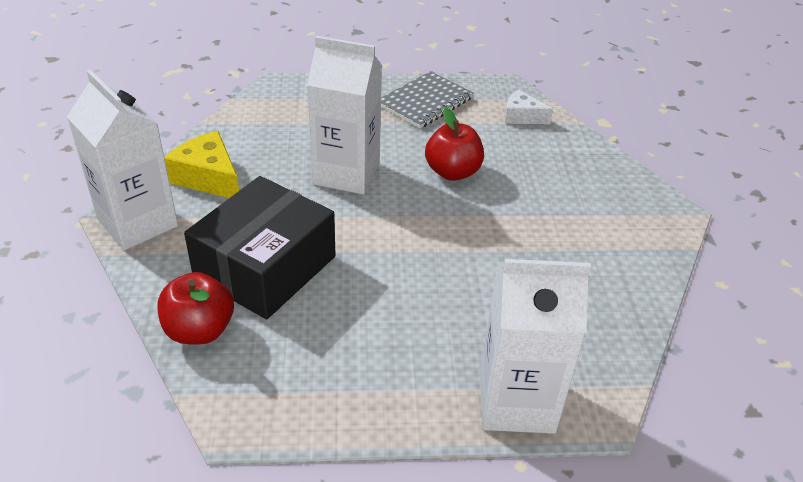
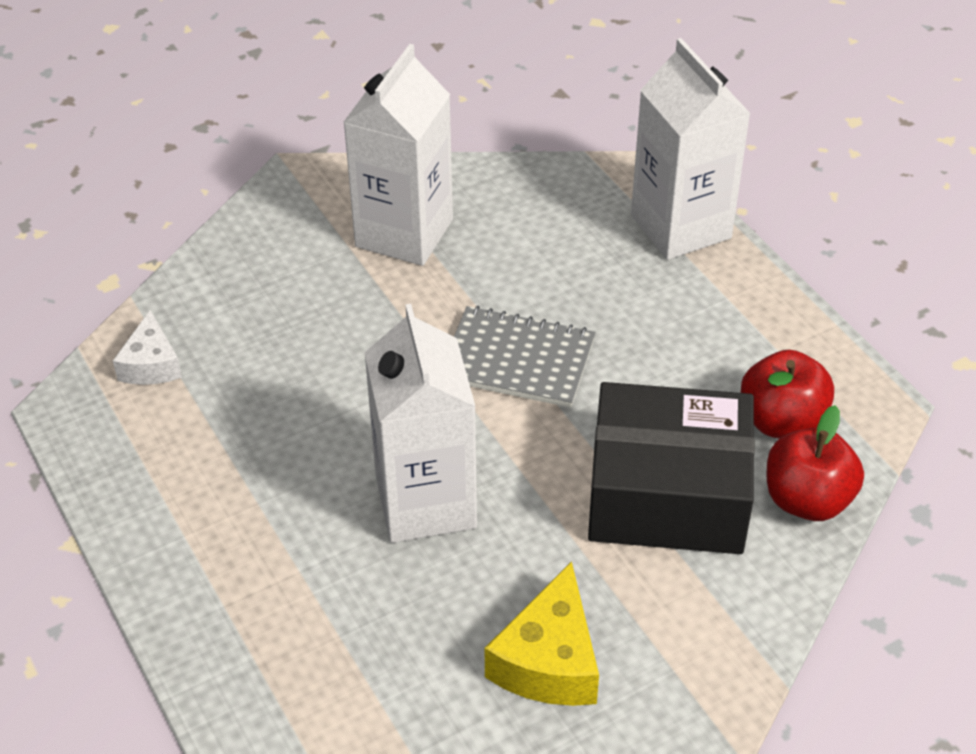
camera: 115 degrees left, 5 degrees up
white carton [67,70,178,251] -> white carton moved to [343,44,453,266]
grey notebook [381,71,474,129] -> grey notebook moved to [454,306,596,408]
red apple [425,107,484,181] -> red apple moved to [741,350,834,439]

